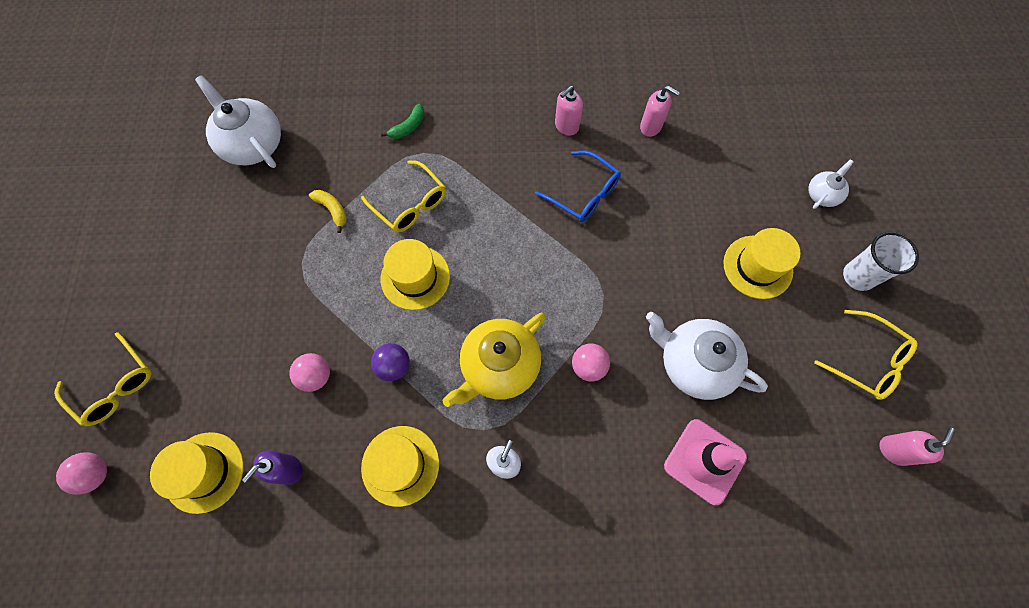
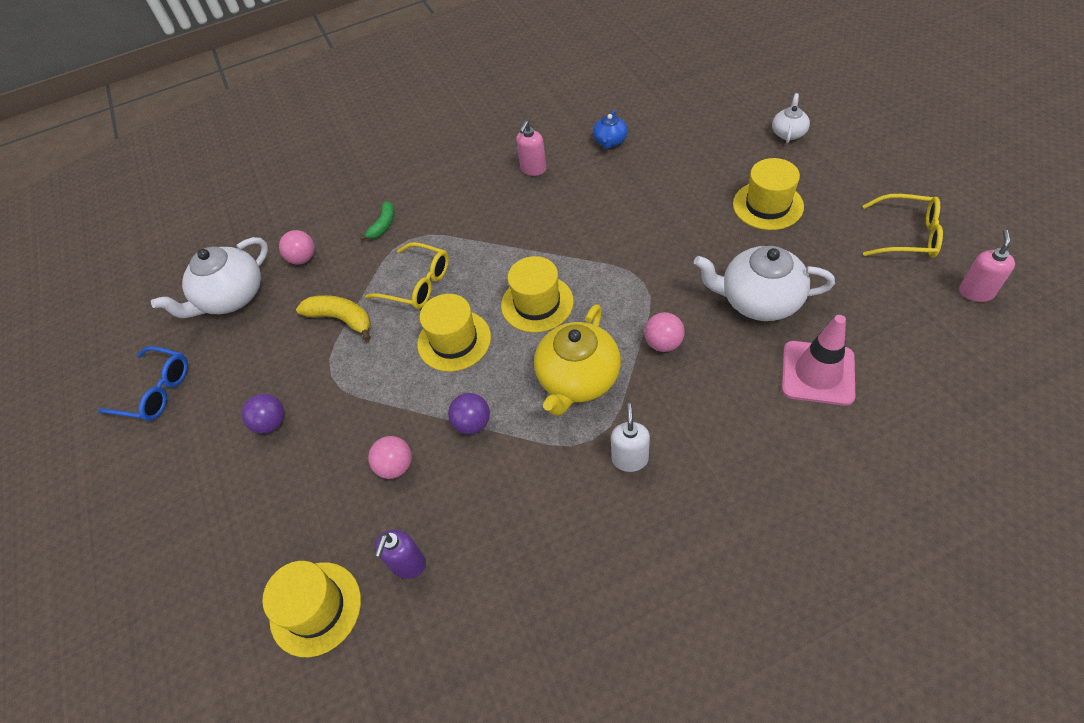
camera: 15 degrees left, 15 degrees down
yellow glasses [54,332,152,426] -> none
pink ball [56,452,107,495] -> pink ball moved to [279,230,315,265]
white teapot [195,75,281,168] -> white teapot turned 75 degrees counterclockwise [151,237,268,318]
yellow banana [309,190,347,233] -> yellow banana [296,295,371,341], size x1.52
yellow hat [361,426,439,507] -> yellow hat moved to [501,256,574,333]
blue glasses [535,150,621,222] -> blue glasses moved to [98,346,188,421]
pink soap dispenser [640,86,680,137] -> blue teapot [593,110,628,150]
white cup [843,232,919,291] -> none
none -> purple ball [241,394,285,434]

